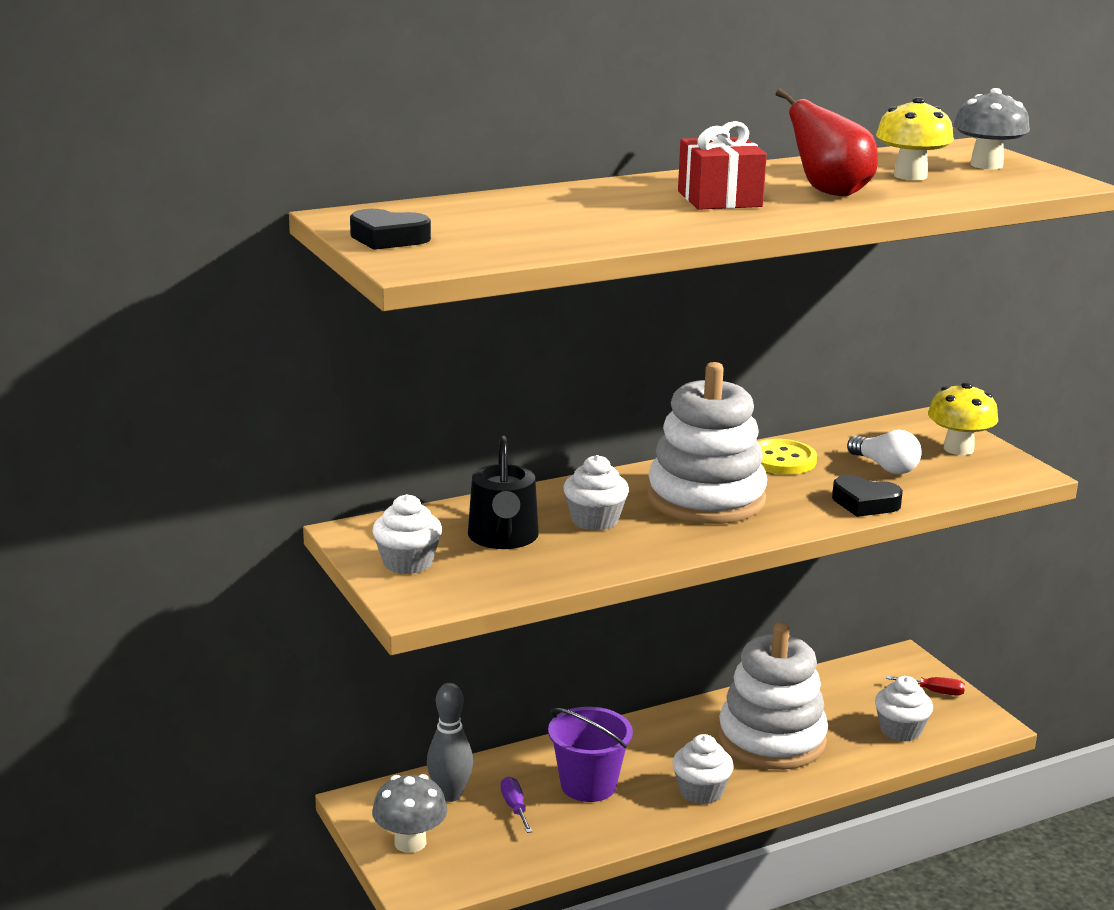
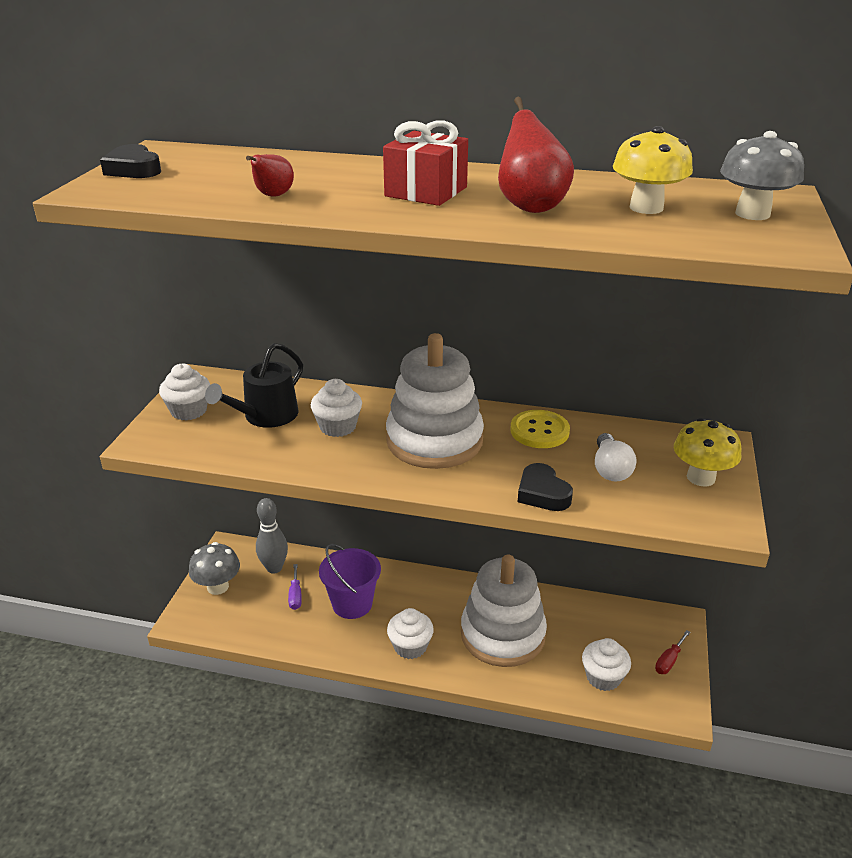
camera: 40 degrees right, 10 degrees up
purple screwdriver [501,777,533,833] -> purple screwdriver turned 150 degrees clockwise [288,564,302,610]
red screwdriver [886,676,965,696] -> red screwdriver turned 75 degrees clockwise [655,630,690,674]
none -> red pear [246,154,294,197]

